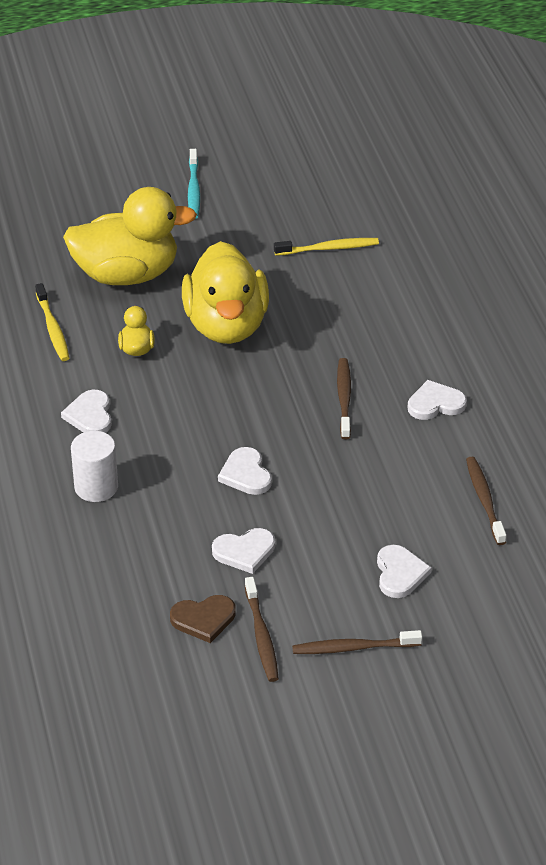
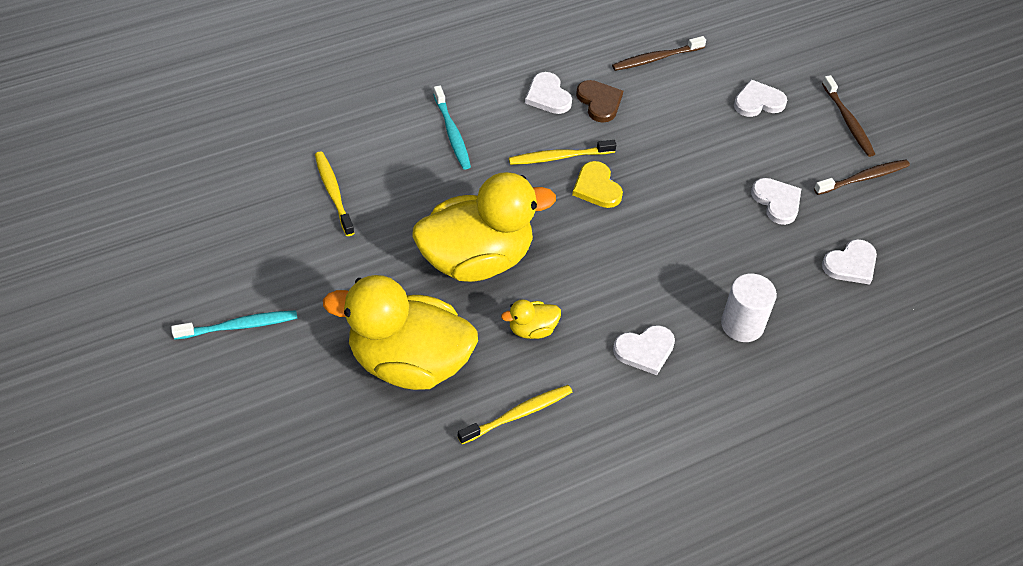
camera: 105 degrees left, 10 degrees up
yellow duck [63,187,197,285] -> yellow duck turned 60 degrees counterclockwise [323,275,478,390]
brown heart [170,595,236,643] -> brown heart moved to [576,80,623,123]
white heart [218,447,272,495] -> white heart moved to [822,239,877,285]
brown toothbrush [337,358,351,439] -> yellow toothbrush [509,140,616,165]
none -> turquoise toothbrush [433,85,471,169]
none -> yellow heart [572,161,623,208]

